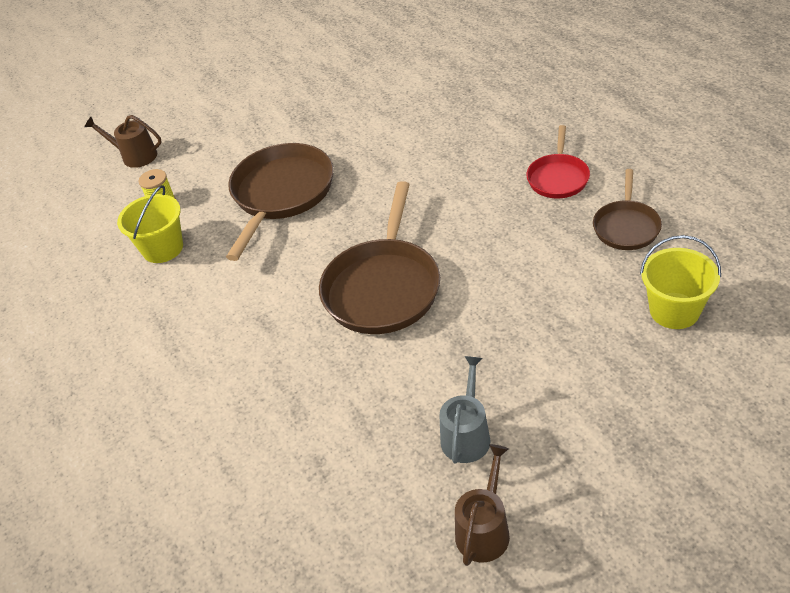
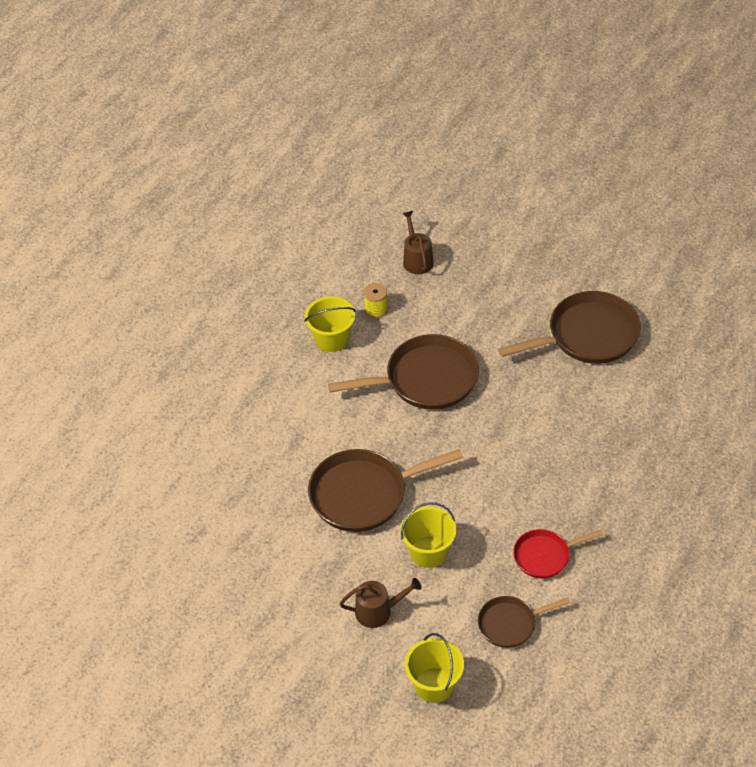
camera: 55 degrees right, 5 degrees up
grey watering can [440,356,491,464] -> none
brown watering can [455,444,510,566] -> brown watering can moved to [340,578,421,628]
none -> yellow bucket [400,502,457,568]
none -> brown pan [498,291,641,364]

